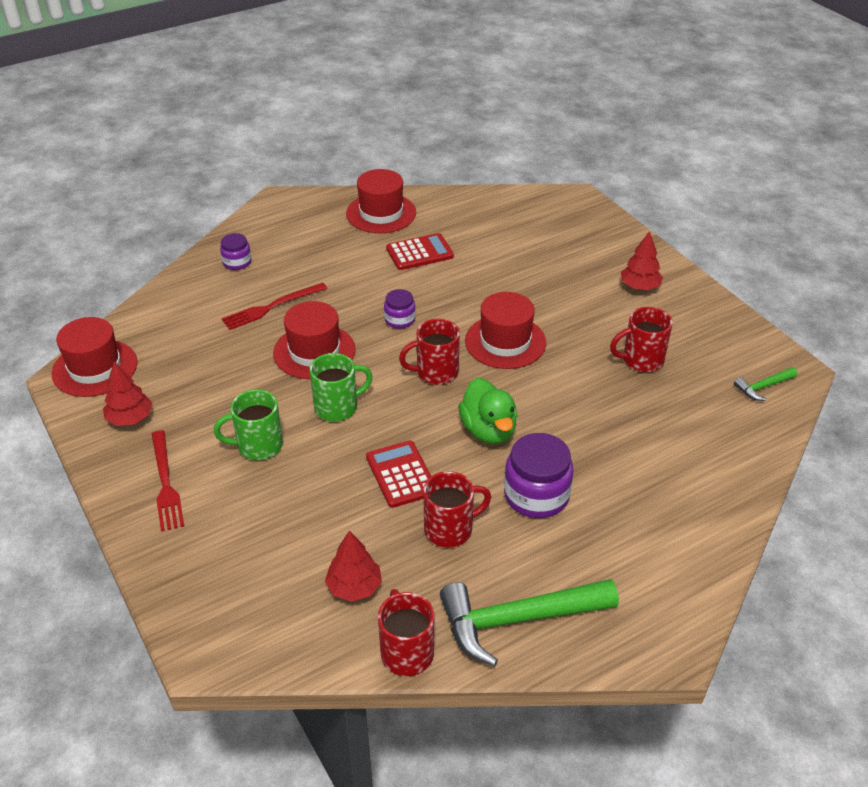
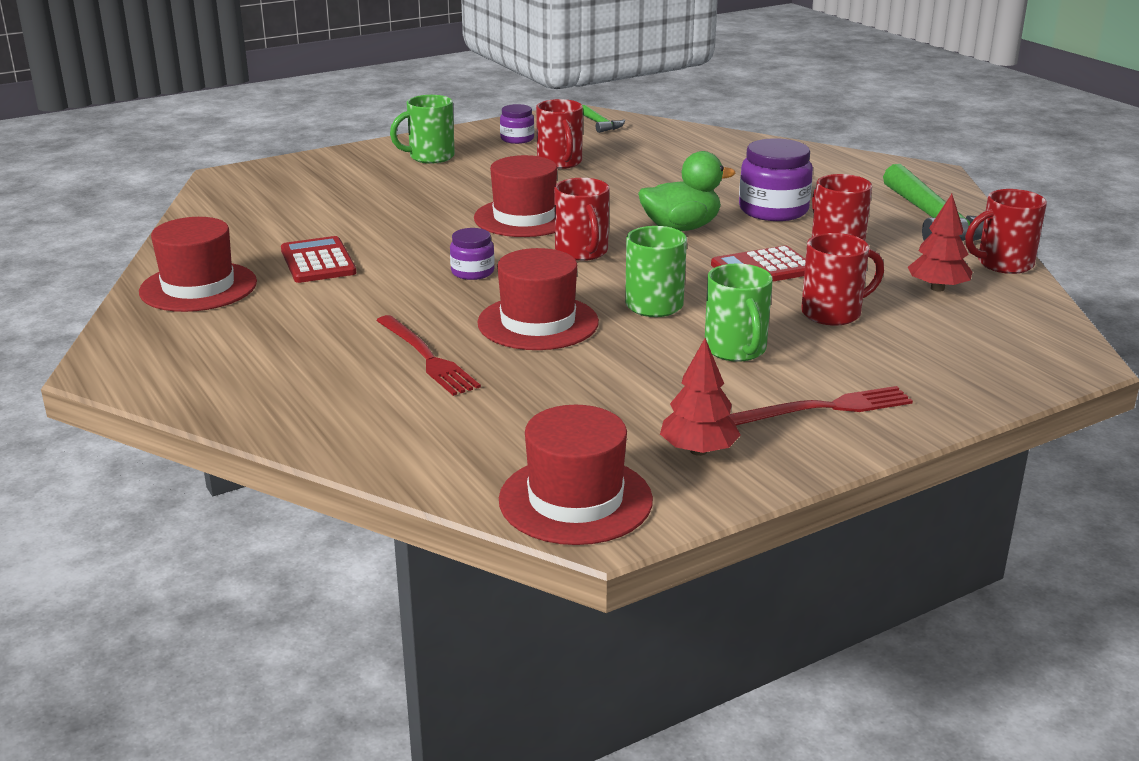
camera: 90 degrees left, 15 degrees down
purple jar [220,233,252,270] -> purple jar moved to [500,104,534,144]
red tree [621,231,663,290] -> green mug [390,95,455,164]
none -> red mug [801,233,884,326]

